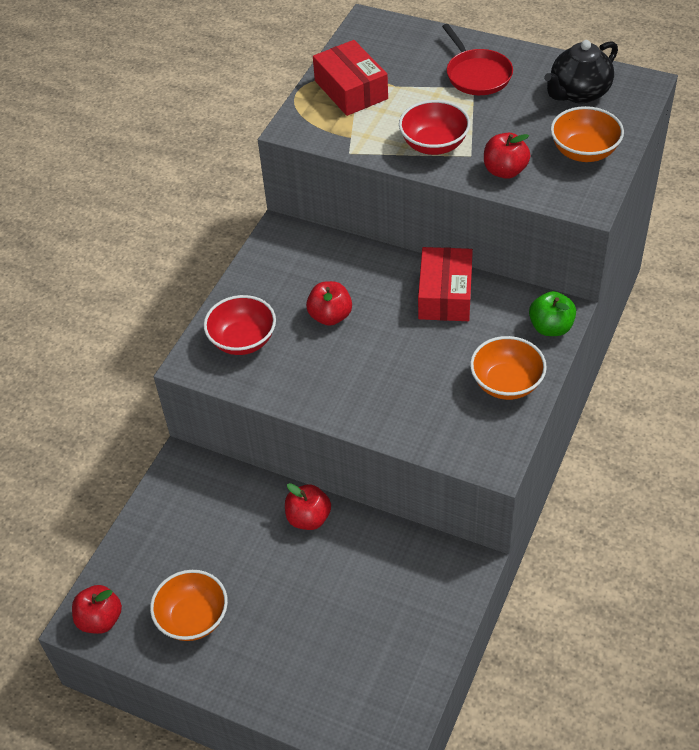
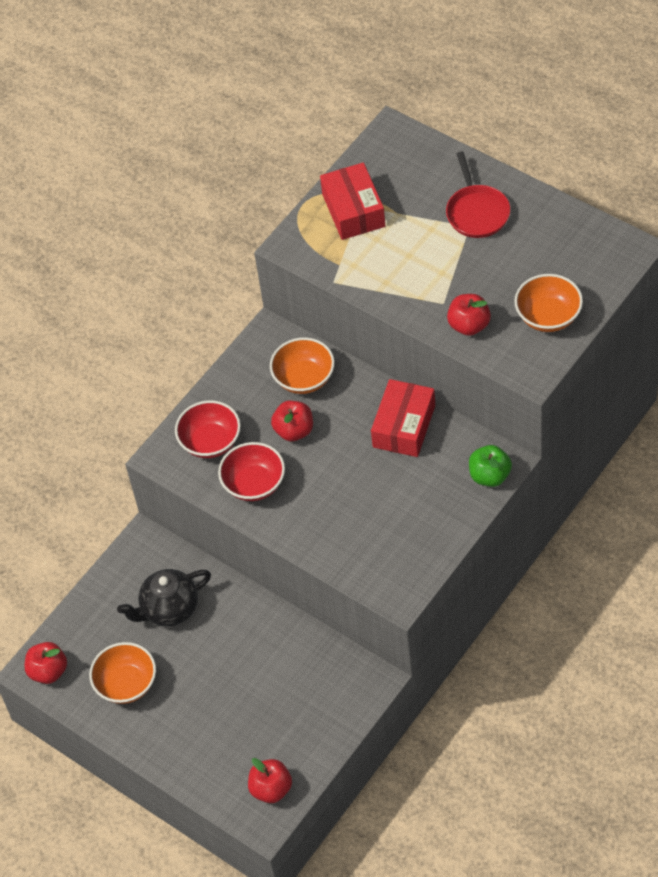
camera: 15 degrees right, 5 degrees up
red apple [285,483,331,530] -> red apple moved to [248,758,292,803]
red bowl [399,100,470,155] -> red bowl moved to [218,442,285,501]
orange bowl [470,336,547,400] -> orange bowl moved to [270,337,335,394]
black teapot [544,40,618,103] -> black teapot moved to [117,569,211,626]

